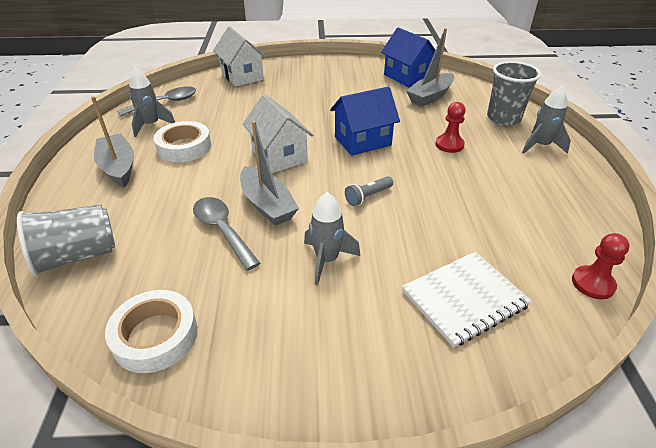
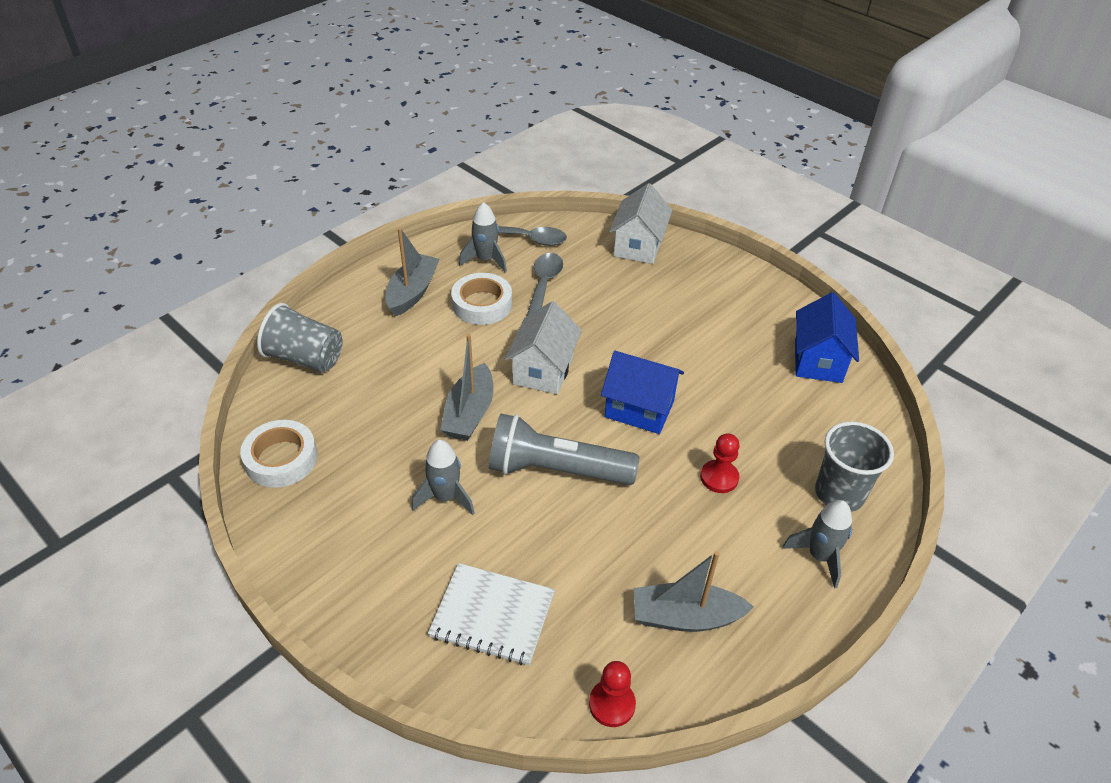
camera: 45 degrees right, 5 degrees up
grey spoon [193,197,260,271] -> grey spoon moved to [526,253,563,317]
grey flashlight [345,176,393,206] -> grey flashlight [489,414,639,485], size x2.35
grey boat [406,28,454,107] -> grey boat moved to [634,551,754,632]

